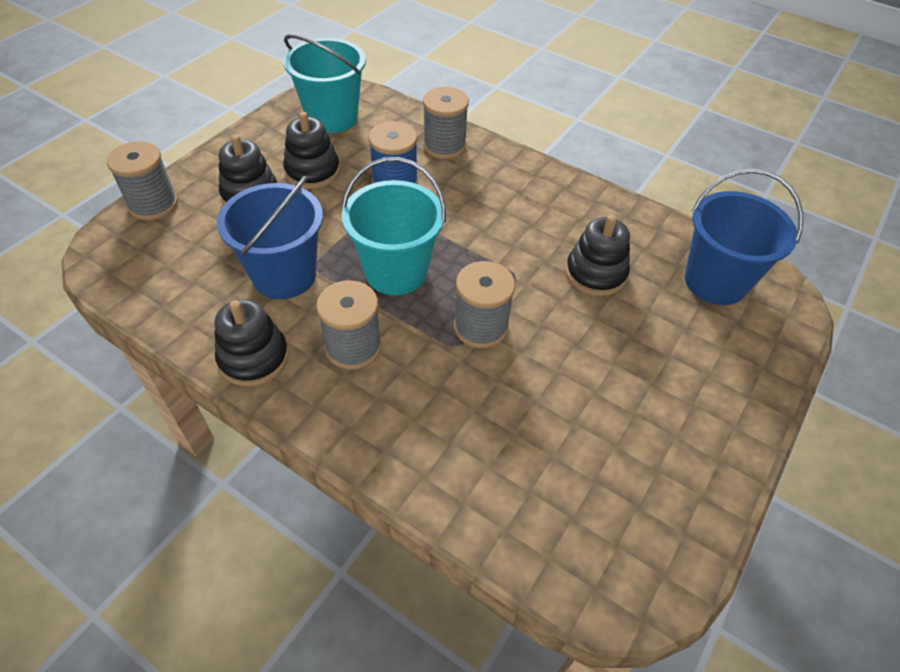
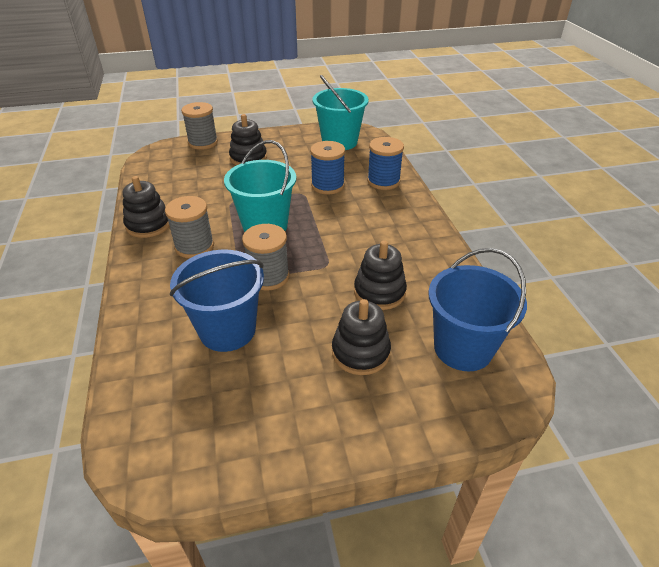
camera: 45 degrees right, 10 degrees down
blue bucket [217,176,323,299] -> blue bucket moved to [170,250,264,352]
black stacking toy [283,112,340,189] -> black stacking toy moved to [332,299,391,375]
grey spool [423,87,469,159] -> blue spool [367,137,404,190]

